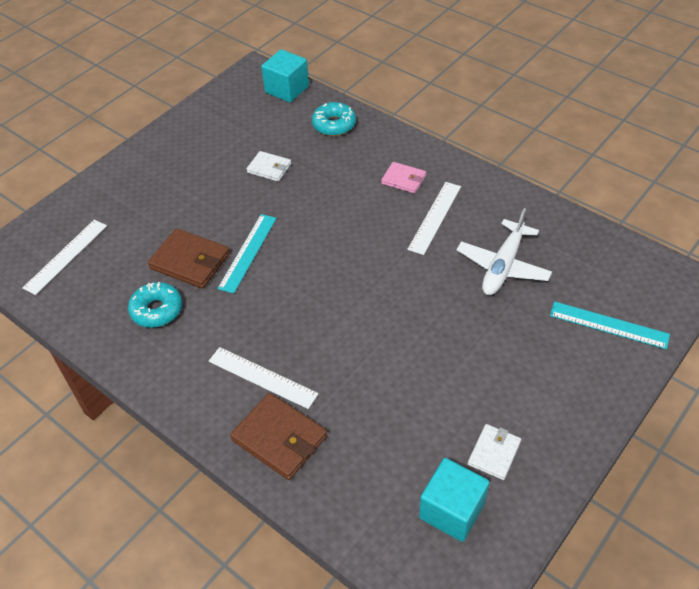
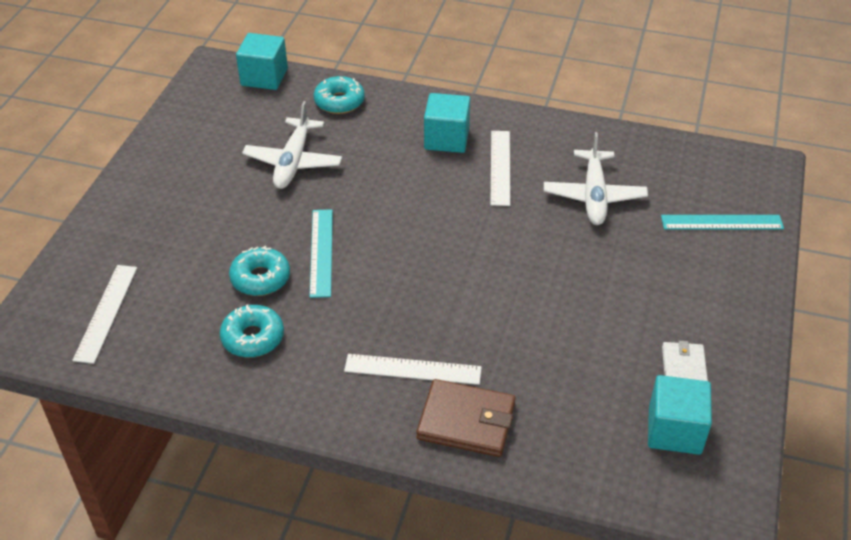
camera: 25 degrees left, 5 degrees down
brown wallet [148,228,230,289] -> turquoise donut [229,246,290,296]
white wallet [247,151,291,182] -> white plane [242,101,342,189]
pink wallet [381,162,426,194] -> turquoise cube [424,93,470,153]

